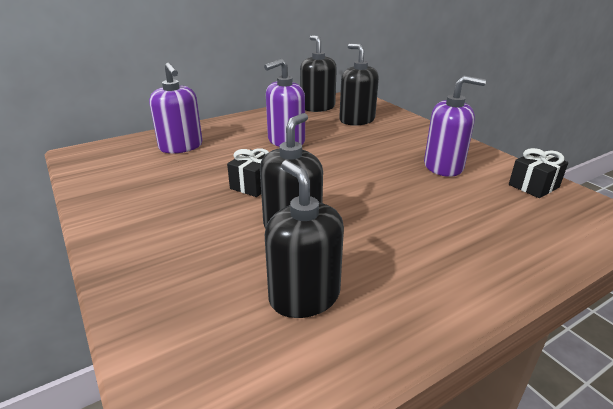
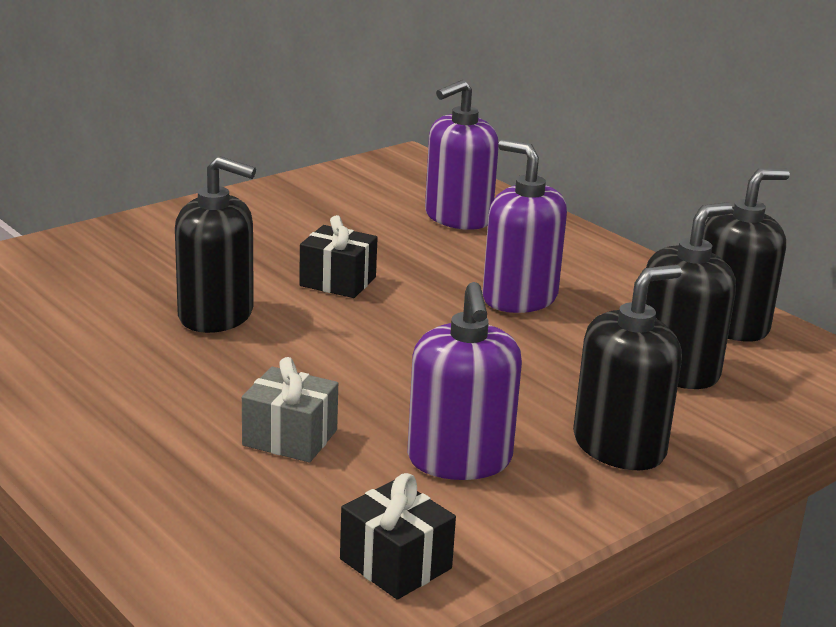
camera: 80 degrees right, 5 degrees down
black soap dispenser [265,160,344,318] -> black soap dispenser moved to [573,265,682,470]
none -> grey gift [242,357,338,462]

